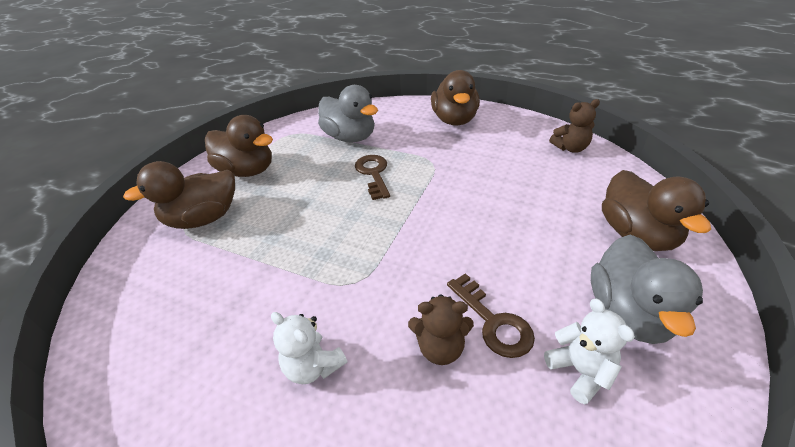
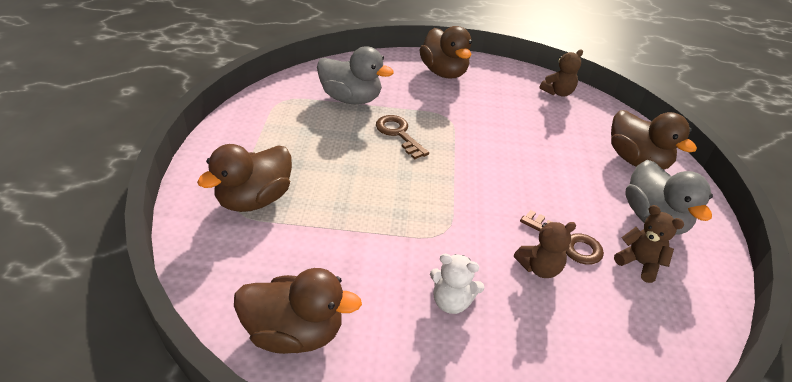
camera: 25 degrees left, 0 degrees up
brown duck [205,115,273,177] -> brown duck moved to [234,268,362,354]
white teddy bear [544,299,635,404] -> brown teddy bear [614,205,684,283]

